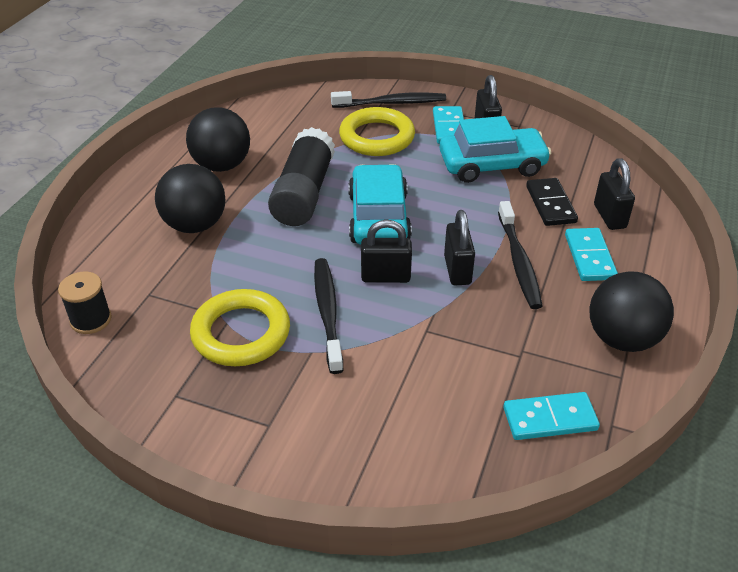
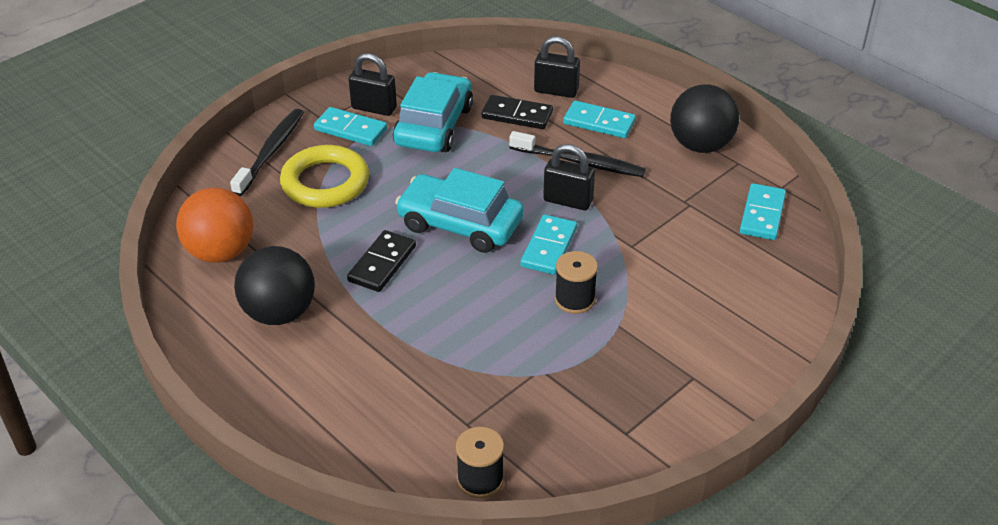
camera: 65 degrees left, 0 degrees up
black ball [155,164,225,233] -> none
yellow ring [190,289,290,366] -> none
black glue stick [268,127,335,226] -> black domino [347,230,416,292]
black toothbrush [314,258,343,374] -> black spool [555,251,598,314]
black padlock [361,220,412,283] -> turquoise domino [520,215,577,275]
none -> orange ball [176,188,253,263]

